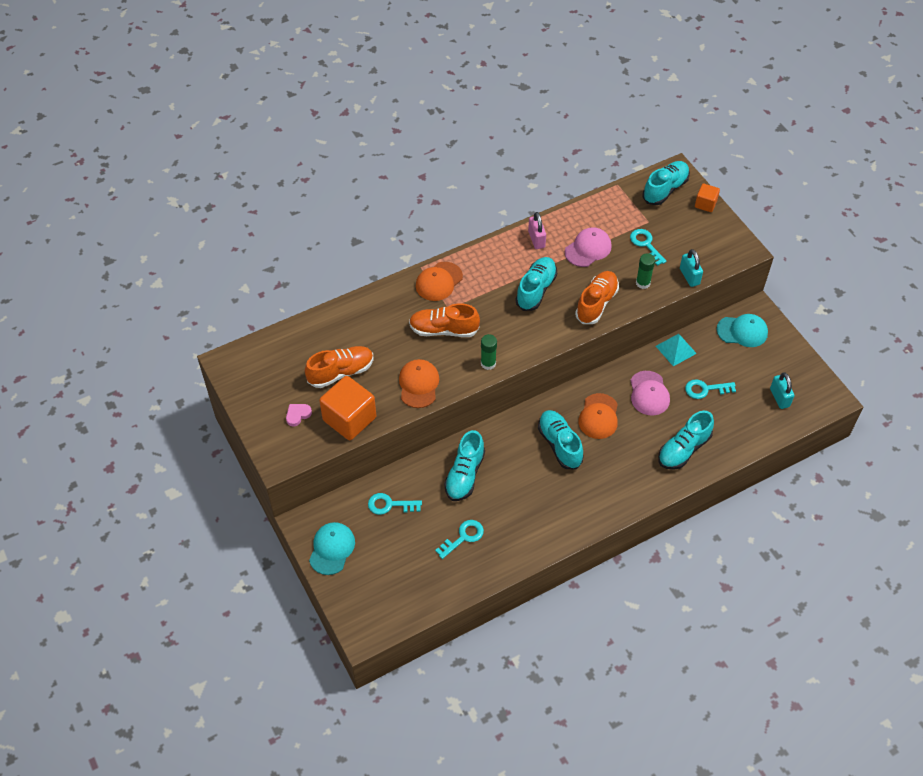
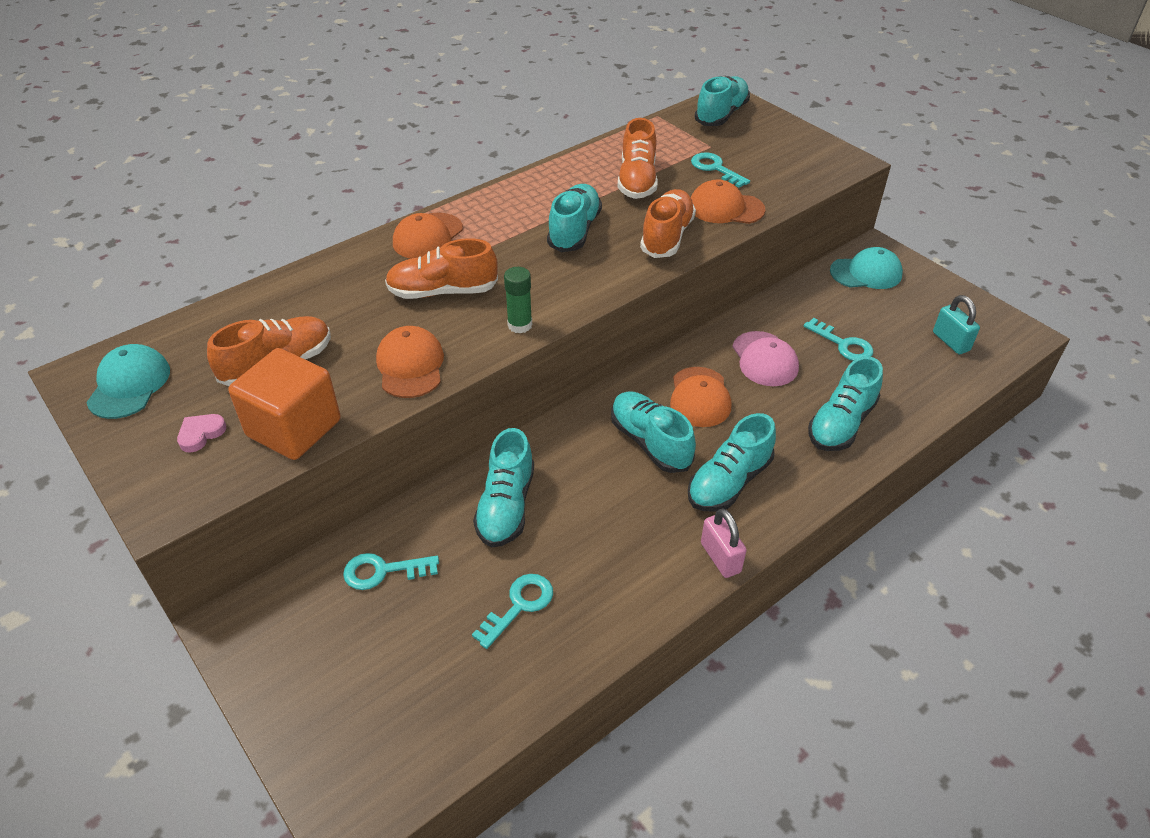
camera: 10 degrees left, 10 degrees down
turquoise cap [309,522,355,575] -> turquoise cap moved to [86,344,170,419]
pink padlock [528,212,546,249] -> pink padlock moved to [701,508,747,578]
pink cap [565,227,612,267] -> orange shoe [617,118,658,199]
green glue stick [636,253,655,289] -> orange cap [691,179,765,224]
turquoise pyramid [656,334,697,366] -> none
turquoise padlock [680,249,703,287] -> none
turquoise key [685,379,736,399] -> turquoise key turned 120 degrees counterclockwise [804,318,873,361]
orange cube [695,184,720,212] -> none
none -> turquoise shoe [688,413,776,512]

